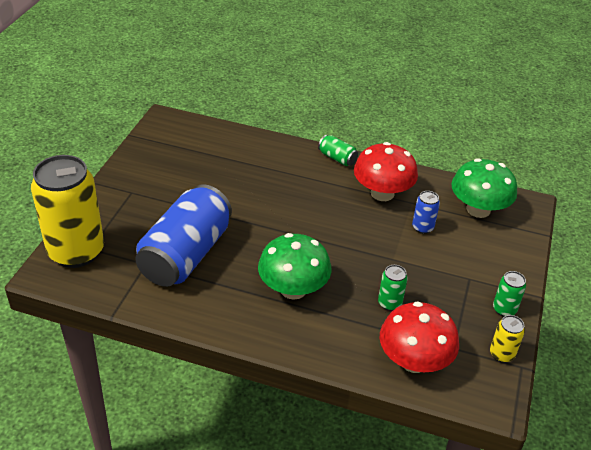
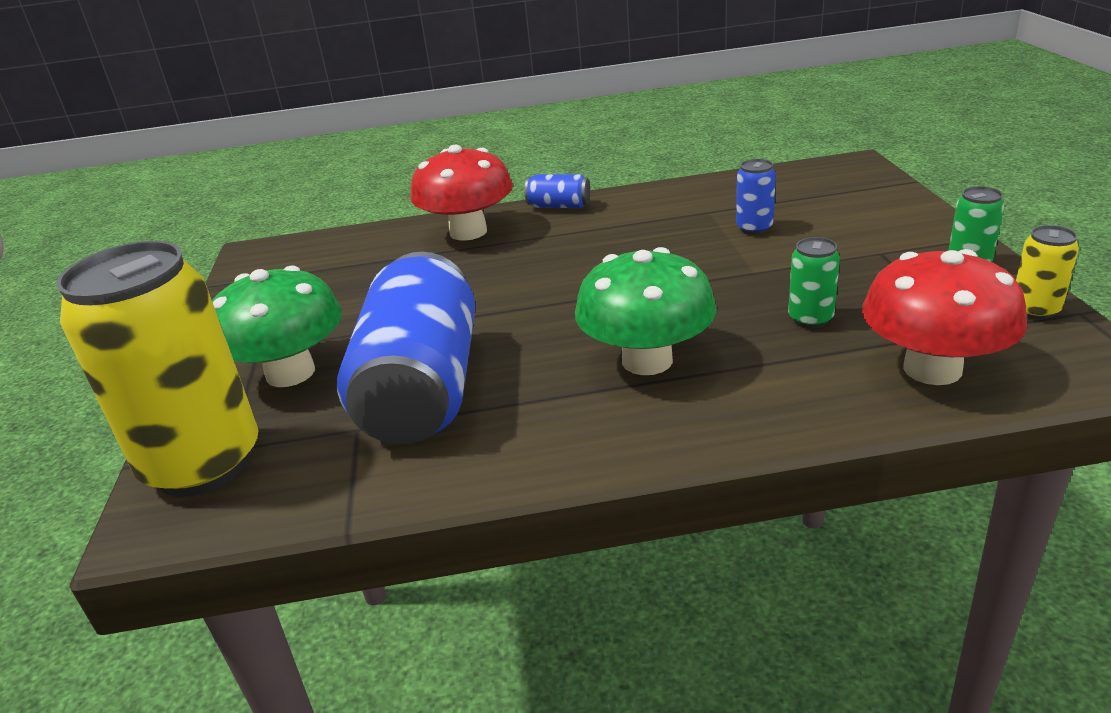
camera: 20 degrees left, 10 degrees down
green can [318,135,358,166] -> blue can [525,174,590,208]
red mushroom [354,142,418,201] -> red mushroom moved to [410,145,513,241]
green mushroom [451,158,517,218] -> green mushroom moved to [212,265,342,387]

